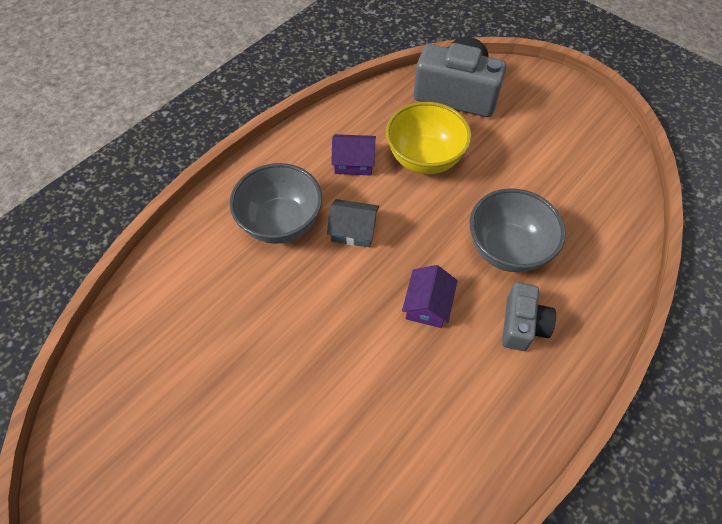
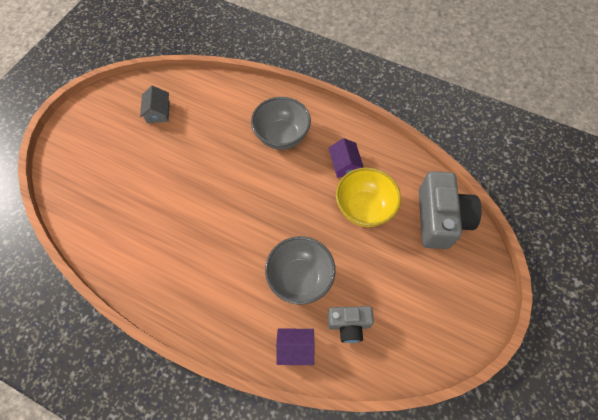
camera: 75 degrees right, 5 degrees up
grey house [327,199,379,248] -> grey house moved to [140,86,170,123]
purple house [402,265,458,328] -> purple house moved to [276,328,315,365]
grey camera [502,282,556,351] -> grey camera moved to [328,306,374,343]

